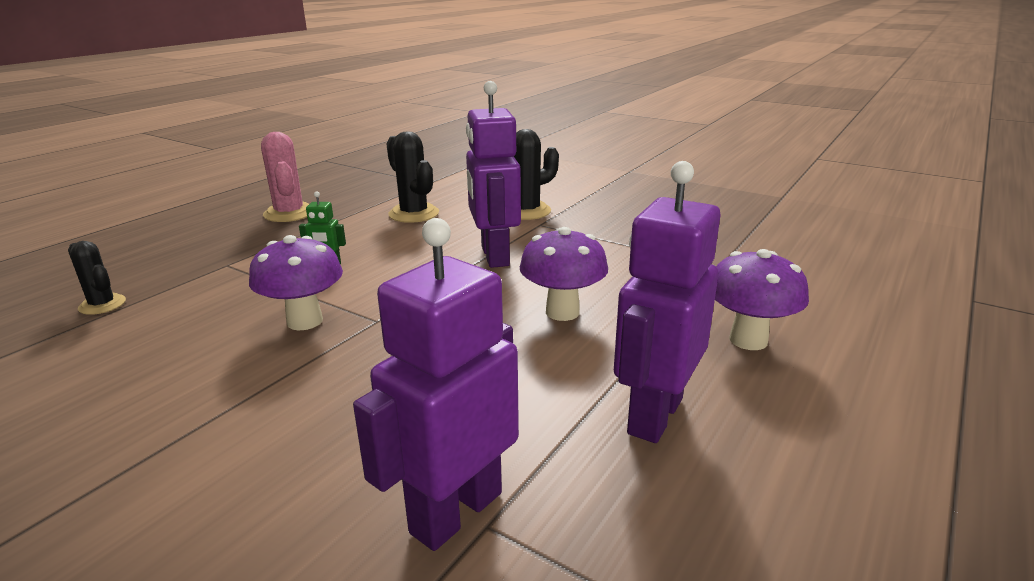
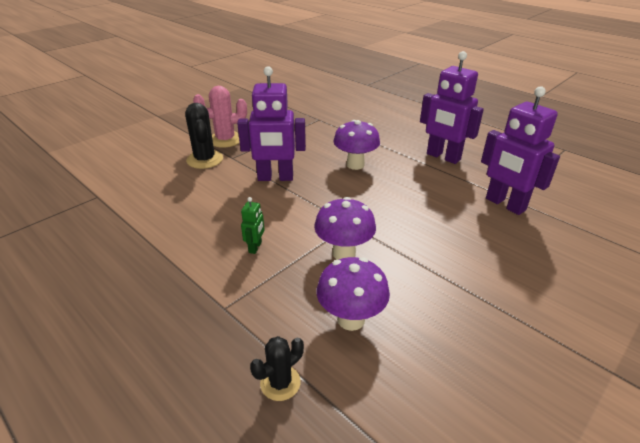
camera: 80 degrees left, 10 degrees up
pink cactus [261,132,309,222] -> pink cactus moved to [193,86,247,148]
black cactus [386,131,439,223] -> none
purple mushroom [715,249,809,350] -> purple mushroom moved to [316,257,390,331]

